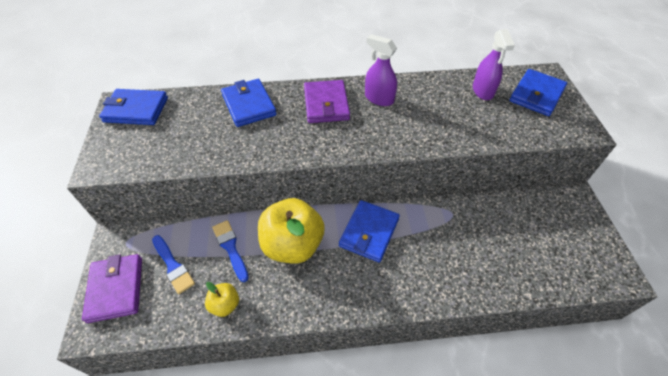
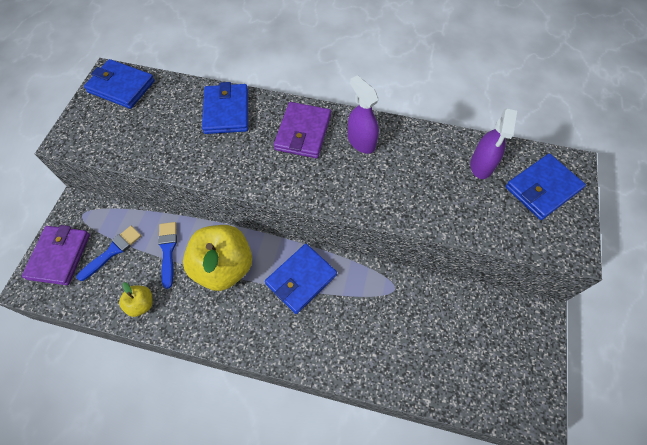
camera: 20 degrees right, 10 degrees up
blue brush [152,235,195,294] -> blue brush turned 120 degrees counterclockwise [77,226,141,281]

